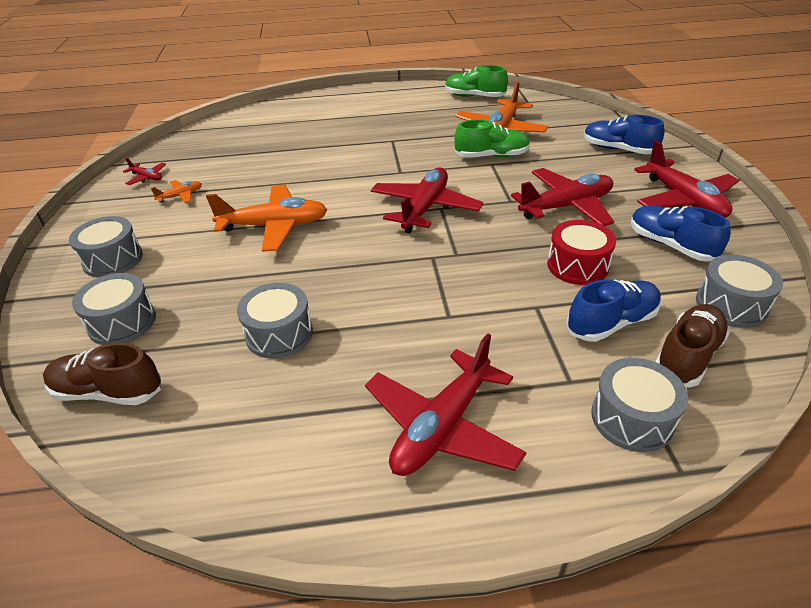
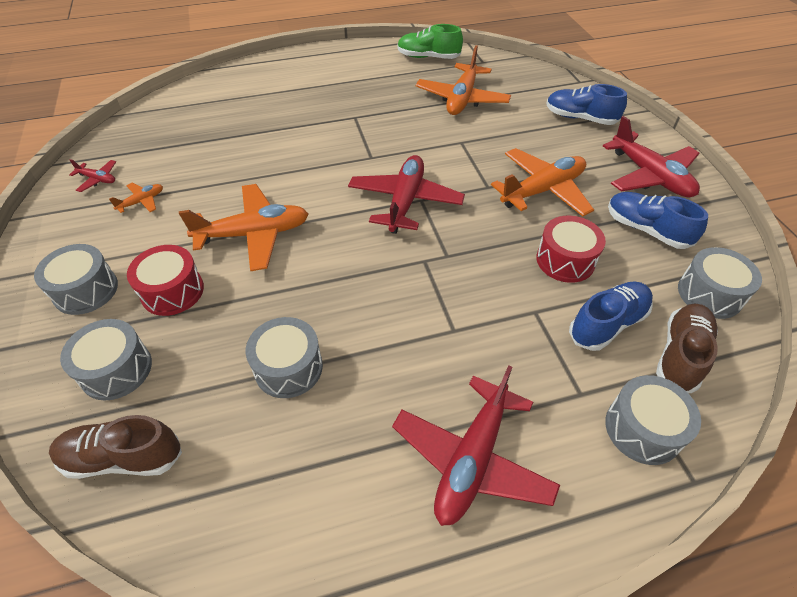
camera: 10 degrees left, 10 degrees up
green shoe [455,119,530,158] -> none
red plane [511,168,614,226] -> orange plane [491,148,594,216]
none -> red drum [127,245,204,316]

